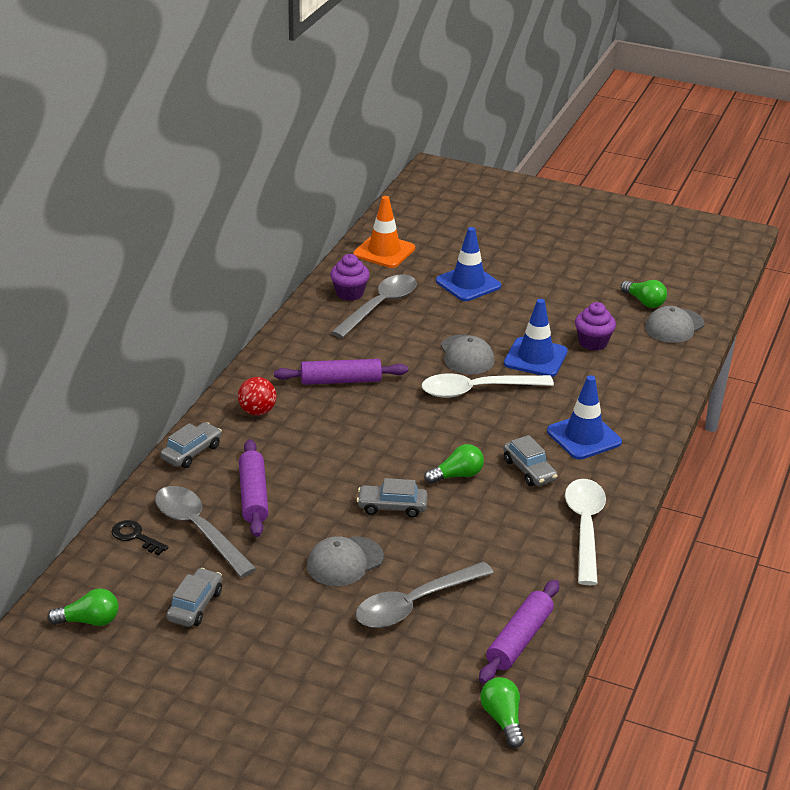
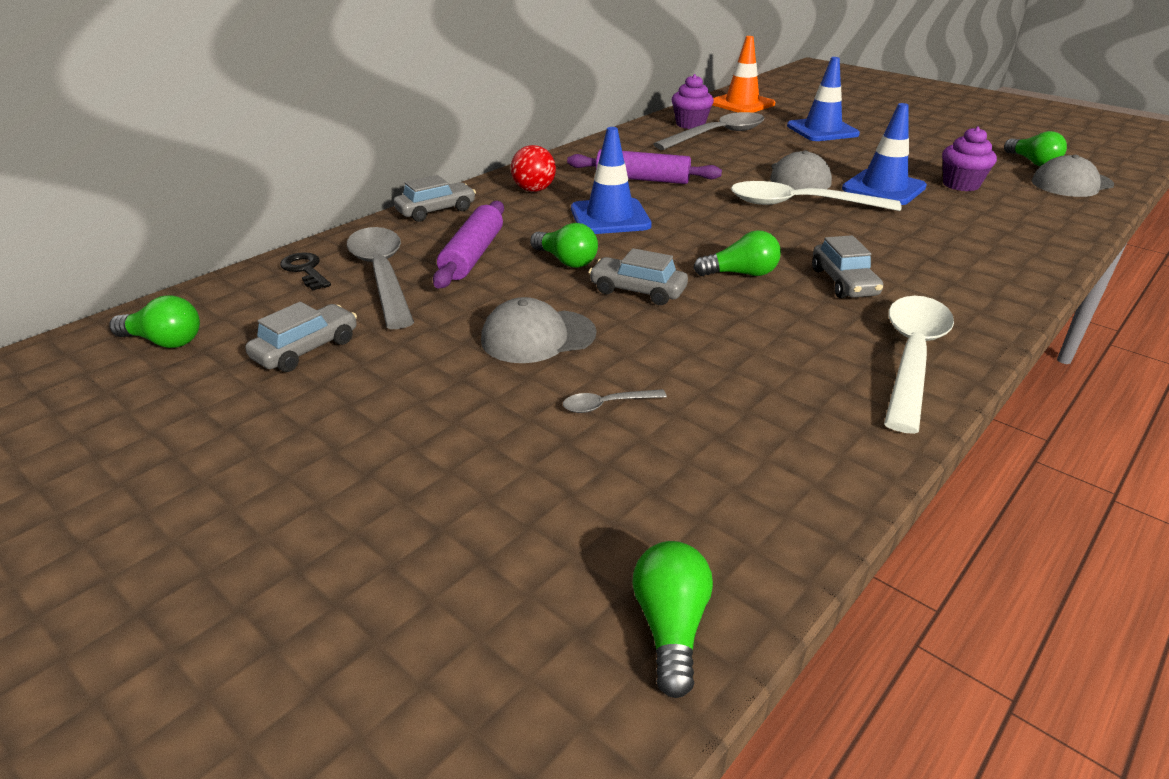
camera: 20 degrees right, 0 degrees up
grey spoon [356,561,494,628] -> grey spoon [563,389,667,413], size x0.42
purple rolling pin [479,580,559,684] -> none
blue traffic cone [547,375,622,460] -> blue traffic cone moved to [571,127,652,234]
none -> green light bulb [530,223,598,268]

